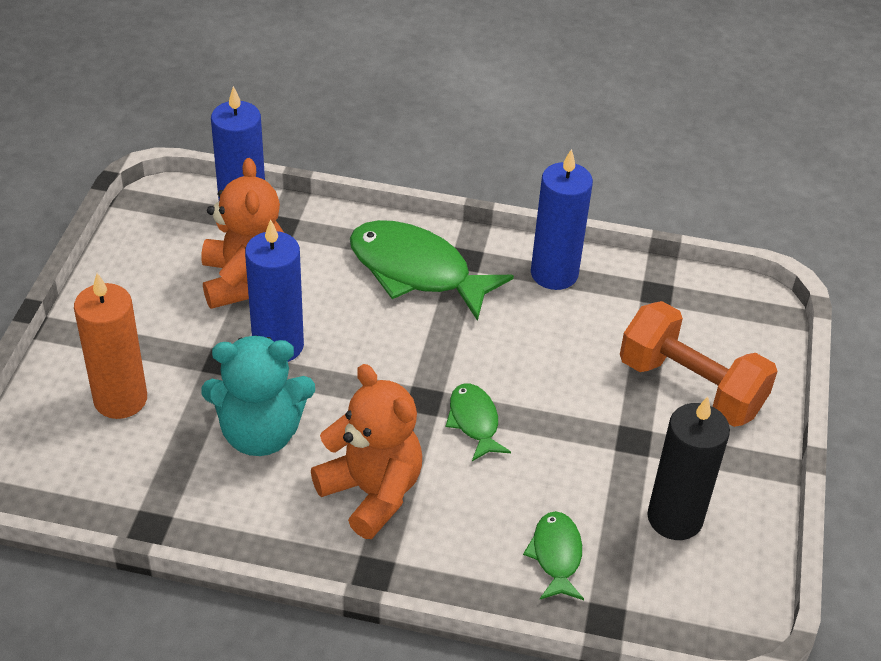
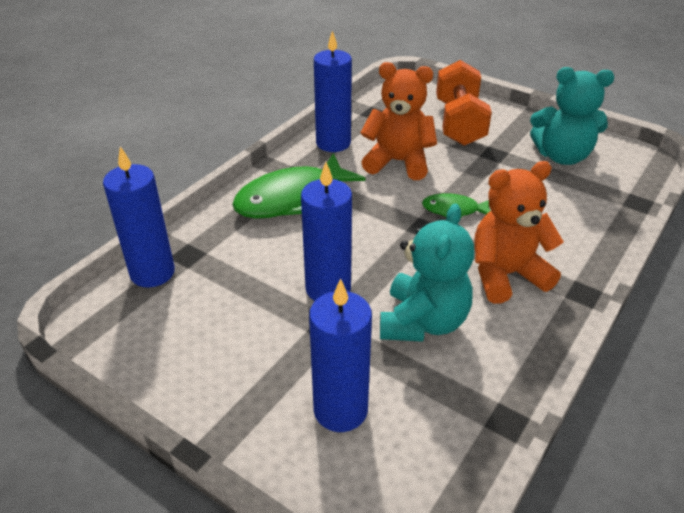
camera: 65 degrees left, 5 degrees down
orange candle [74,273,147,419] -> blue candle [309,278,372,432]
orange teddy bear [201,158,284,309] -> orange teddy bear moved to [360,62,437,180]
green fish [523,511,584,600] -> none
orange dumbbell [620,301,777,427] -> orange dumbbell turned 60 degrees counterclockwise [436,60,492,146]
black candle [647,396,730,540] -> turquoise teddy bear [530,67,614,165]

